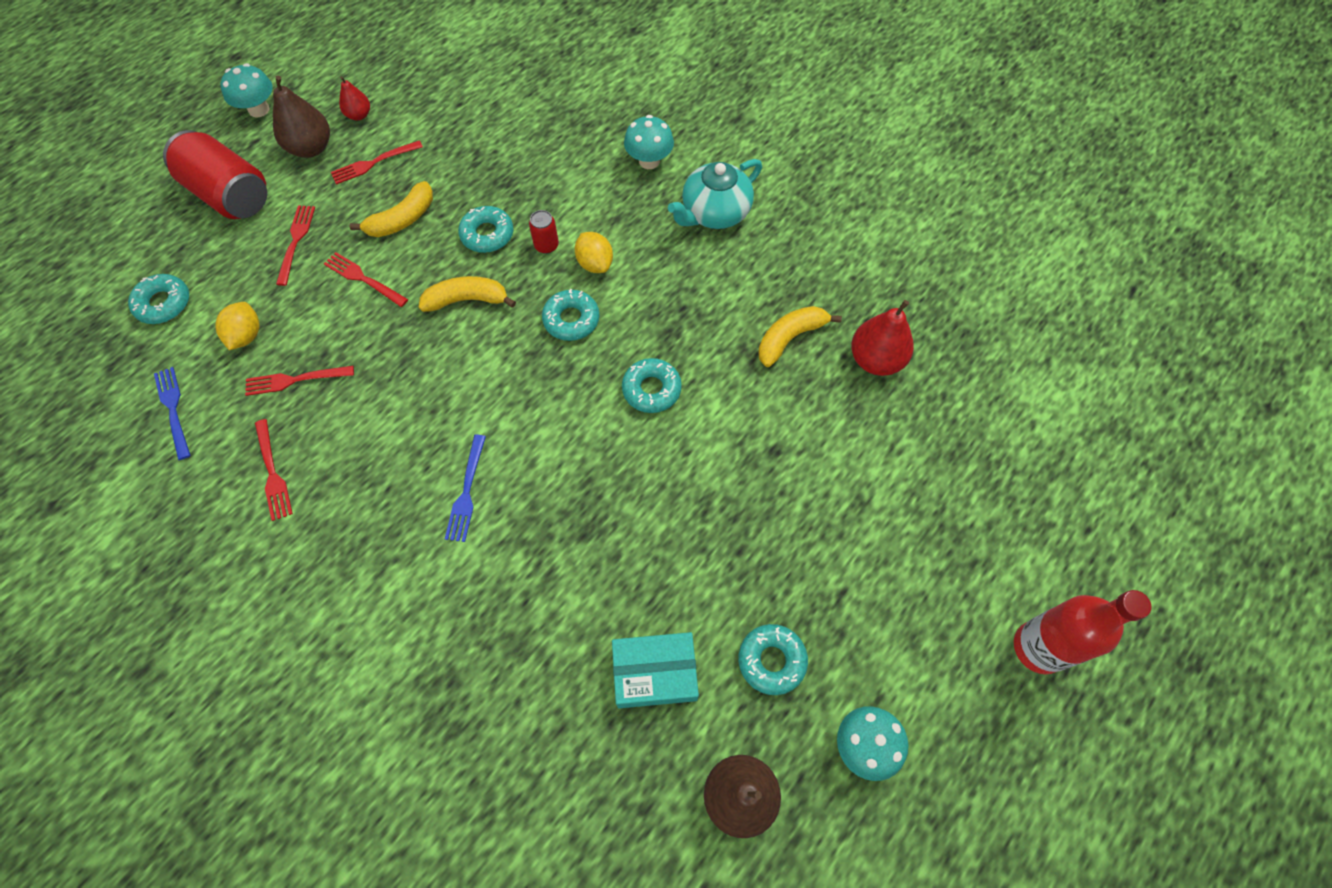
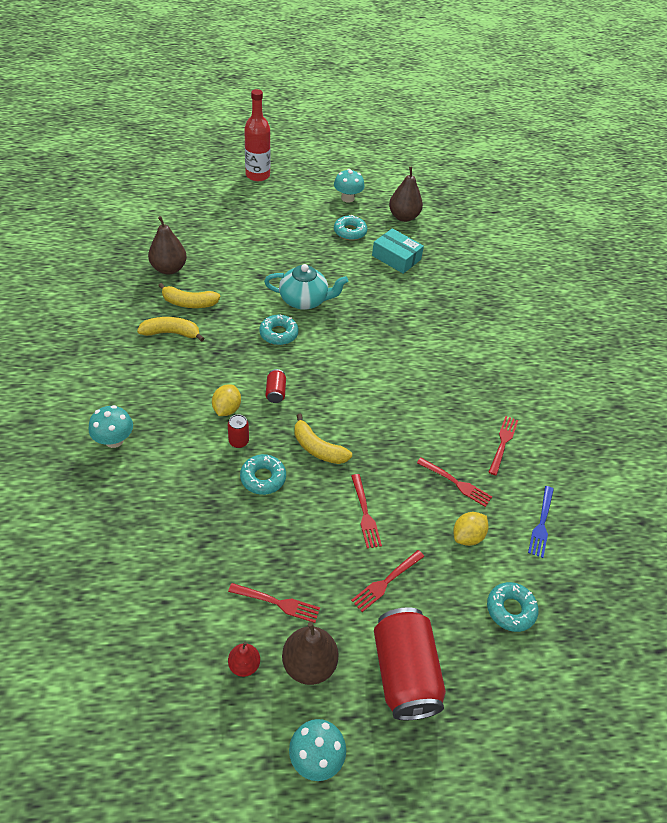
camera: 140 degrees left, 15 degrees down
yellow banana [349,181,433,237] -> yellow banana moved to [137,317,205,342]
blue fork [445,435,486,542] -> none
turquoise donut [542,289,599,341] -> red can [266,369,286,403]
turquoise teapot [668,159,762,229] -> turquoise teapot moved to [264,264,348,310]
red pear [851,300,914,376] -> brown pear [148,216,187,275]

